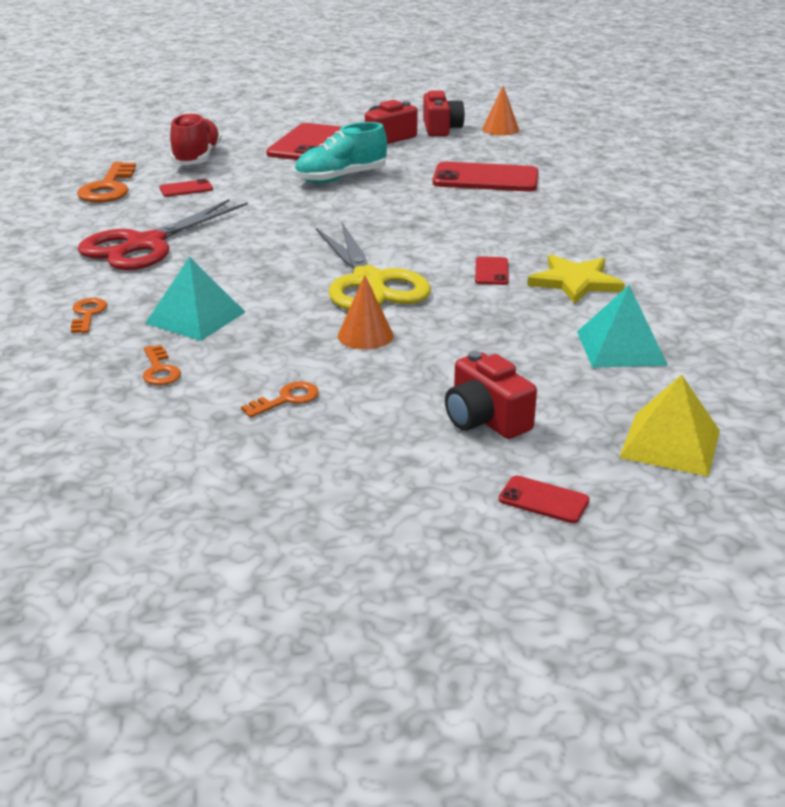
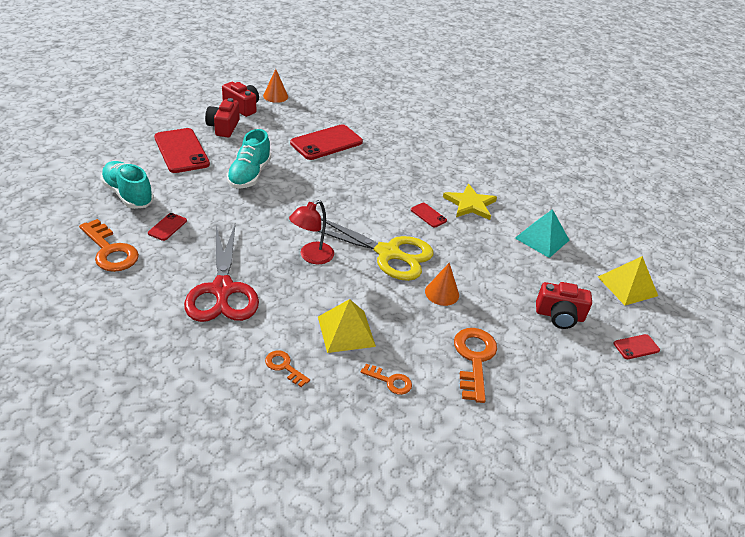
camera: 50 degrees left, 10 degrees up
turquoise pyramid [145,257,245,341] -> yellow pyramid [318,299,376,353]
red shoe [170,113,222,165] -> turquoise shoe [100,161,154,209]
orange key [241,381,319,418] -> orange key [454,328,497,403], size x1.84
none -> red lamp [289,200,334,264]

